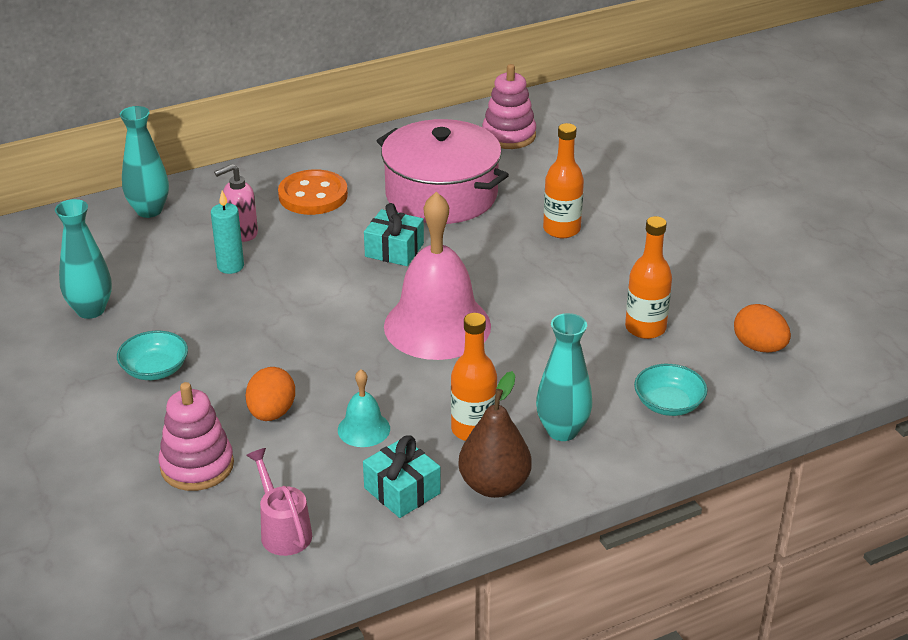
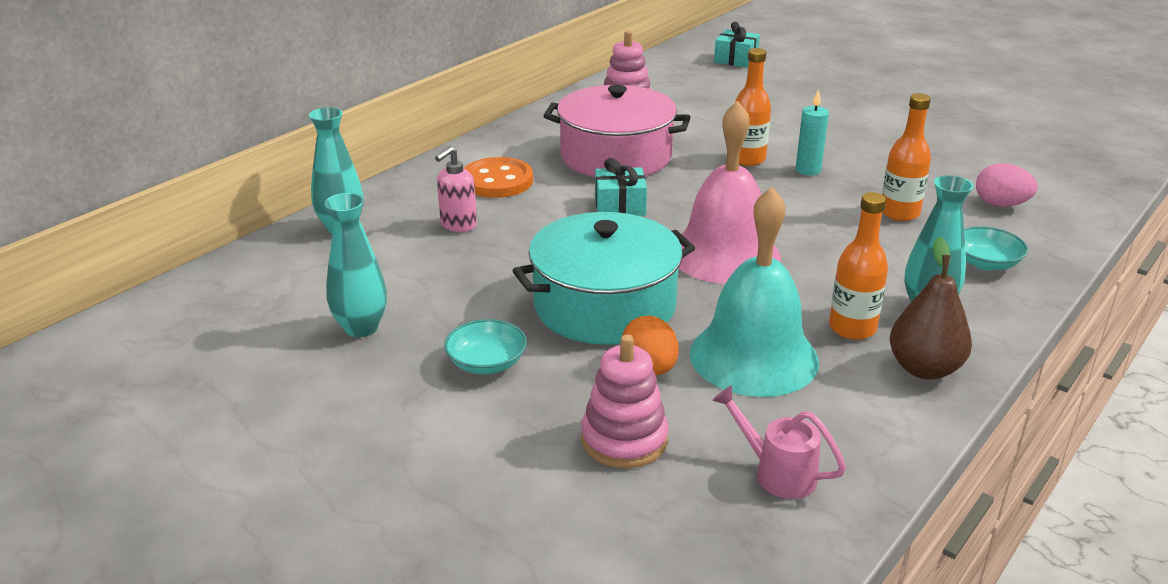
camera: 25 degrees left, 5 degrees down
turquoise candle [211,191,244,274] -> turquoise candle moved to [796,89,829,176]
turquoise bell [338,369,390,447] -> turquoise bell [689,187,819,397], size x2.22
turquoise gift [363,435,441,518] -> turquoise gift moved to [714,22,760,68]
orange egg [734,304,791,352] -> pink egg [976,163,1038,207]
none -> turquoise pot [512,212,695,345]

